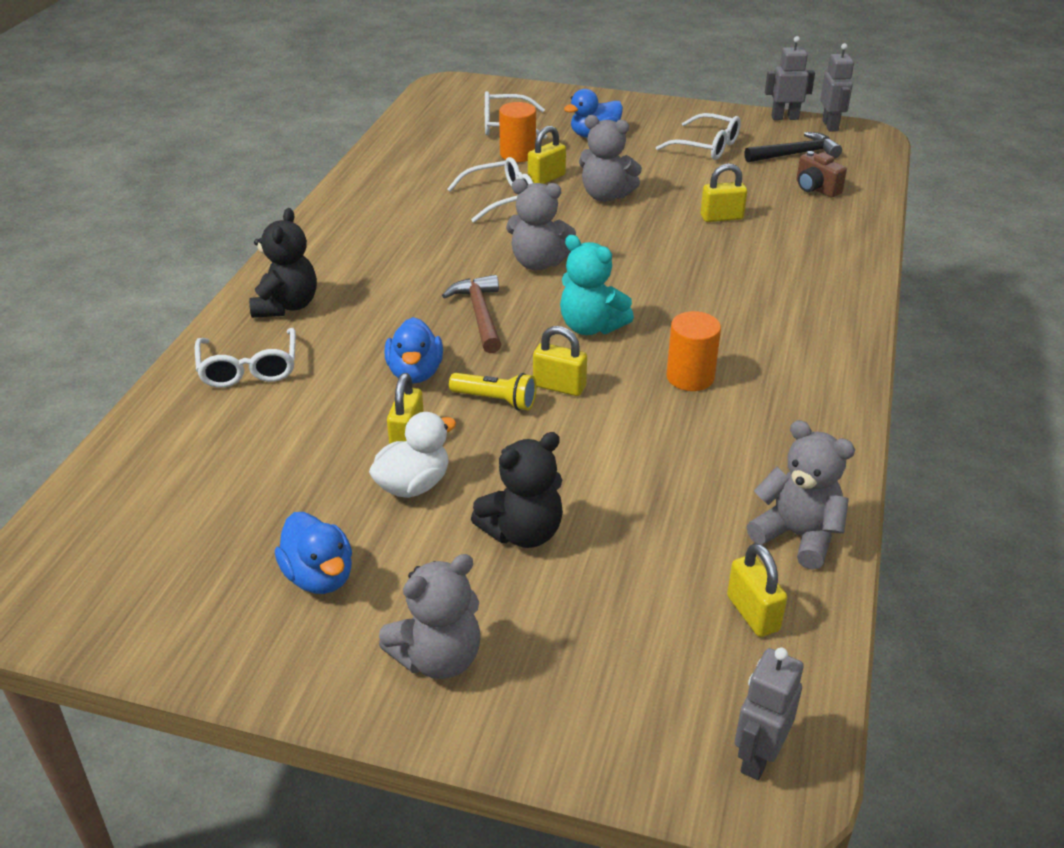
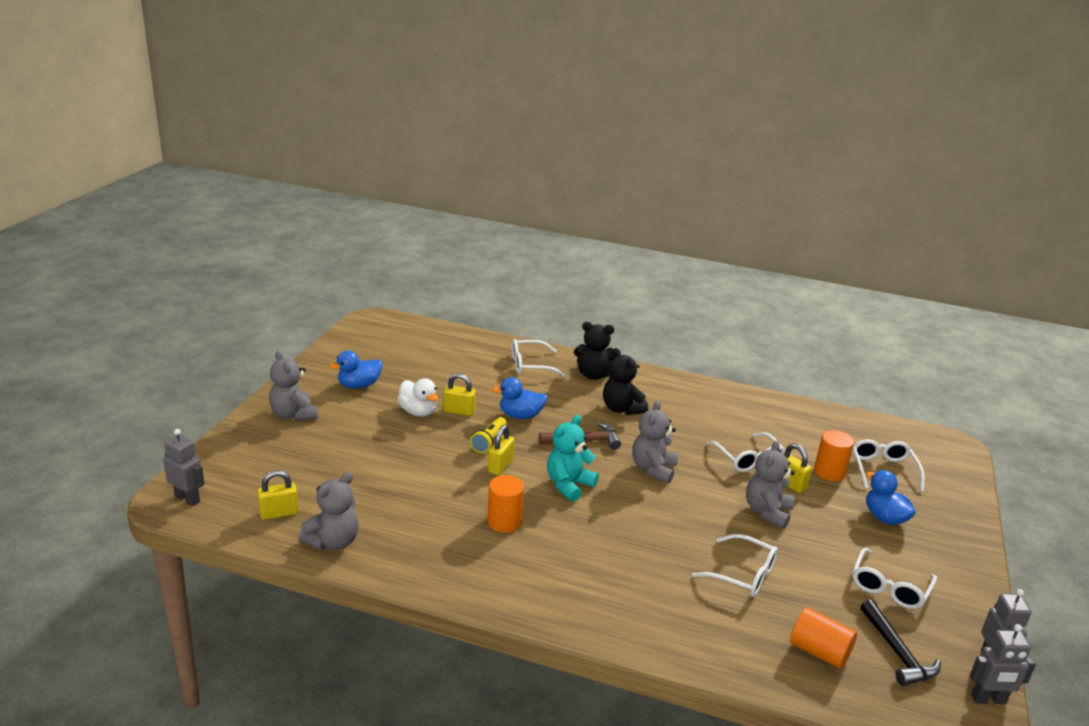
camera: 90 degrees right, 10 degrees down
black teddy bear [471,432,563,548] -> black teddy bear moved to [603,348,648,415]
yellow padlock [701,163,747,222] -> white glasses [692,534,778,597]
brown camera [796,151,847,198] -> orange cylinder [790,607,857,669]

